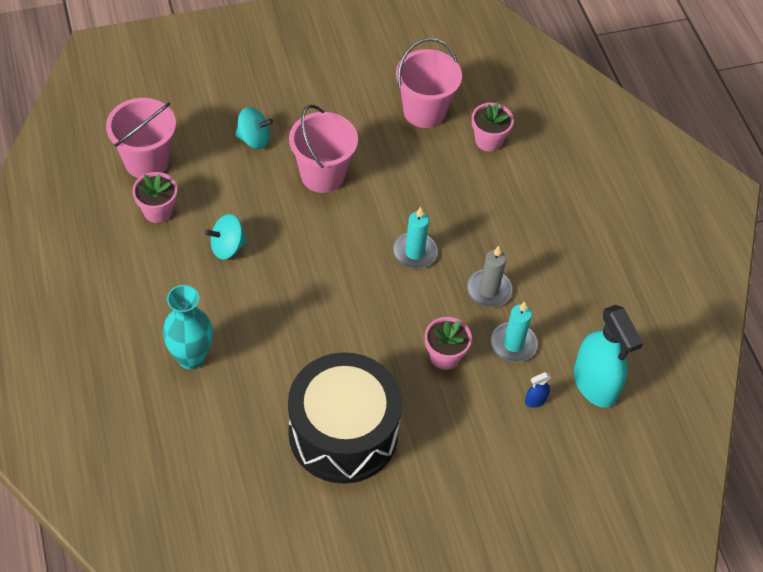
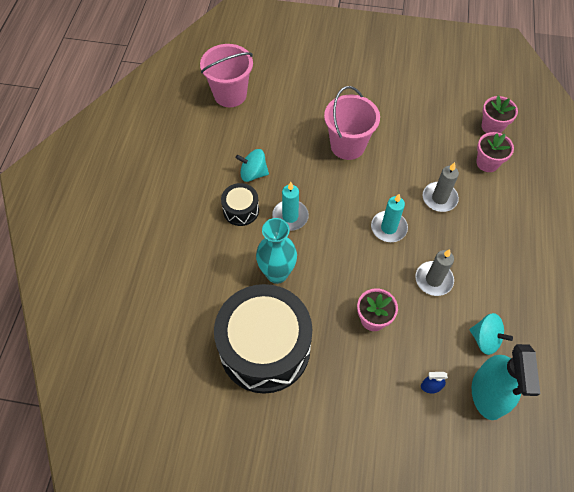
camera: 30 degrees right, 5 degrees up
pink flower pot [132,172,177,223] -> pink flower pot moved to [482,96,518,133]
turquoise vase [162,285,213,370] -> turquoise vase moved to [256,218,297,284]
turquoise spinning top [235,107,273,149] -> turquoise spinning top moved to [470,313,513,355]
pink bucket [396,38,462,128] -> none
turquoise candle [491,301,537,362] -> turquoise candle moved to [272,182,309,231]
none -> black drum [221,183,259,226]
none -> grey candle [423,162,459,212]

